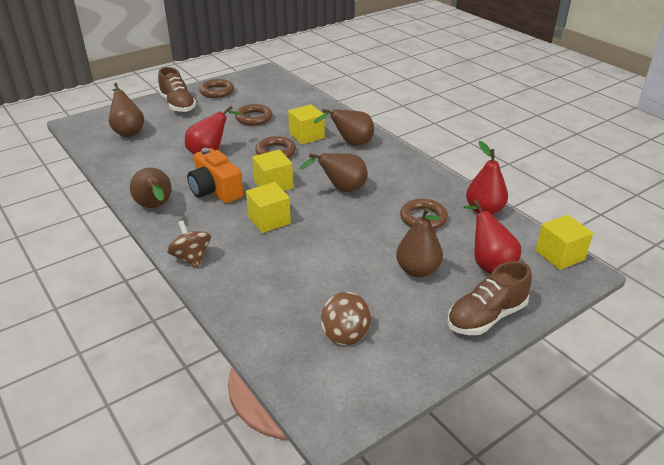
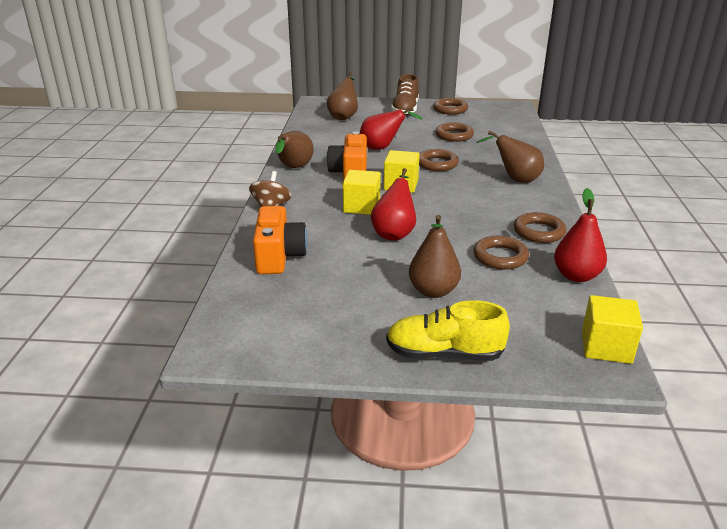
camera: 40 degrees right, 5 degrees down
yellow cube [288,104,325,145] -> none
brown pear [300,153,367,192] -> none
brown spinning top [321,292,371,345] -> none
brown shoe [447,261,532,335] -> yellow shoe [386,300,510,361]
red pear [463,200,521,274] -> red pear moved to [371,168,416,241]
none -> orange camera [253,206,308,274]
none -> brown ring [514,212,566,243]

